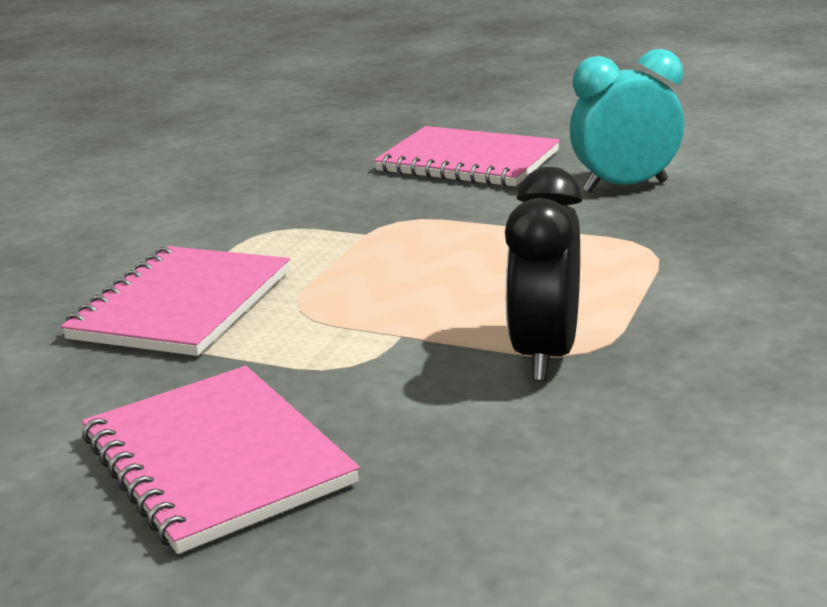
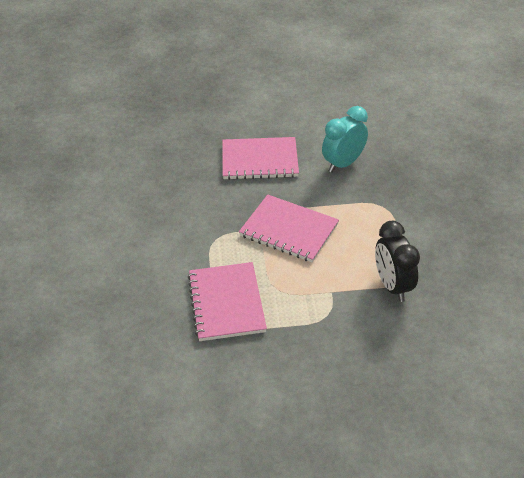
camera: 30 degrees left, 20 degrees up
pink notebook [82,366,360,554] -> pink notebook moved to [239,195,339,262]

